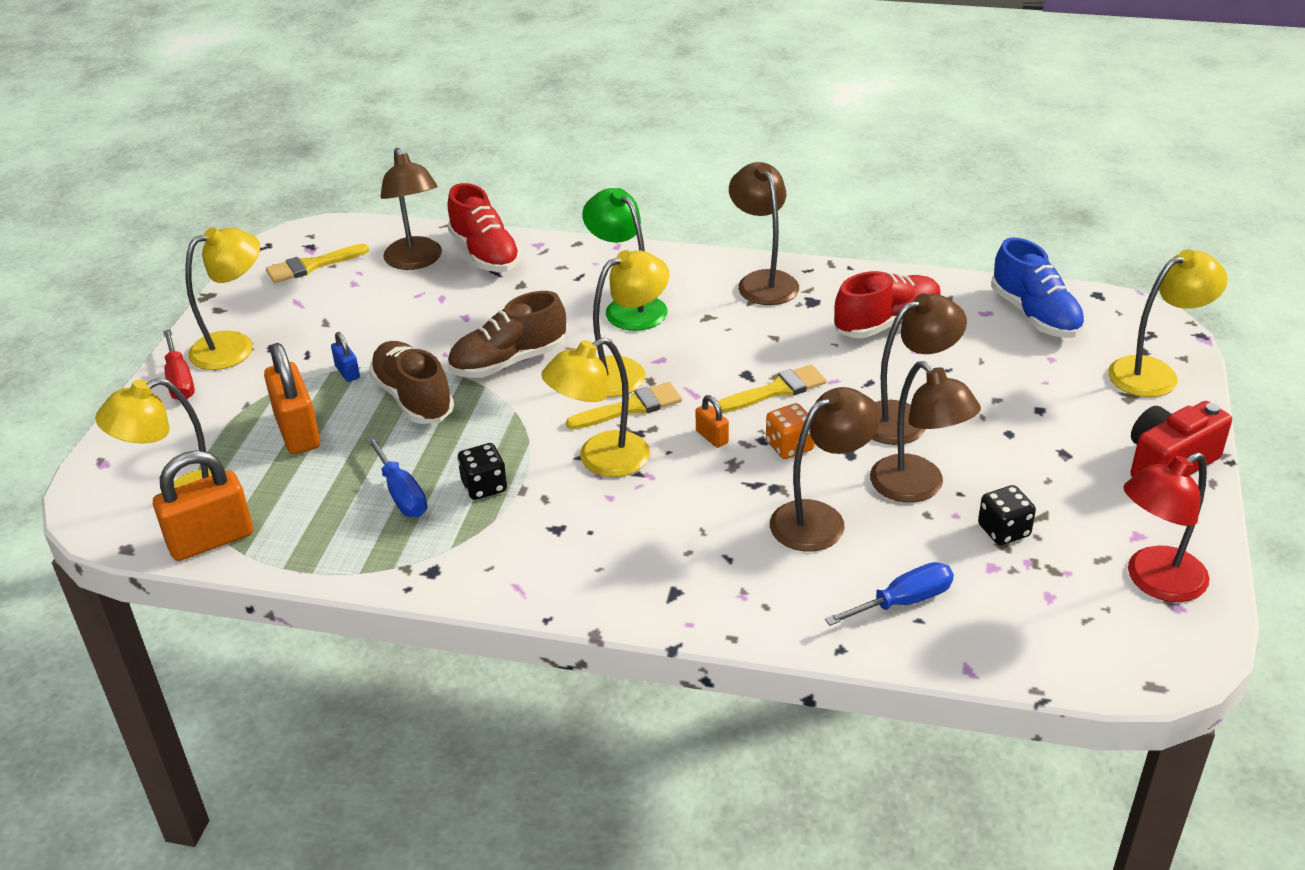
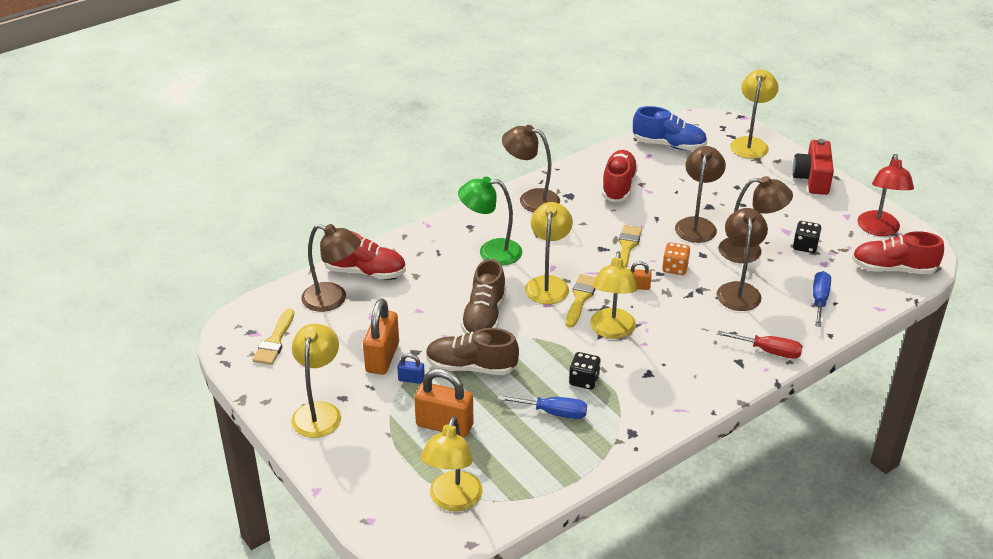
camera: 50 degrees left, 0 degrees up
orange padlock [153,450,253,561] -> orange padlock moved to [363,298,399,375]
red screwdriver [163,329,195,400] -> red screwdriver moved to [717,330,803,359]
none -> red shoe [852,231,944,274]

